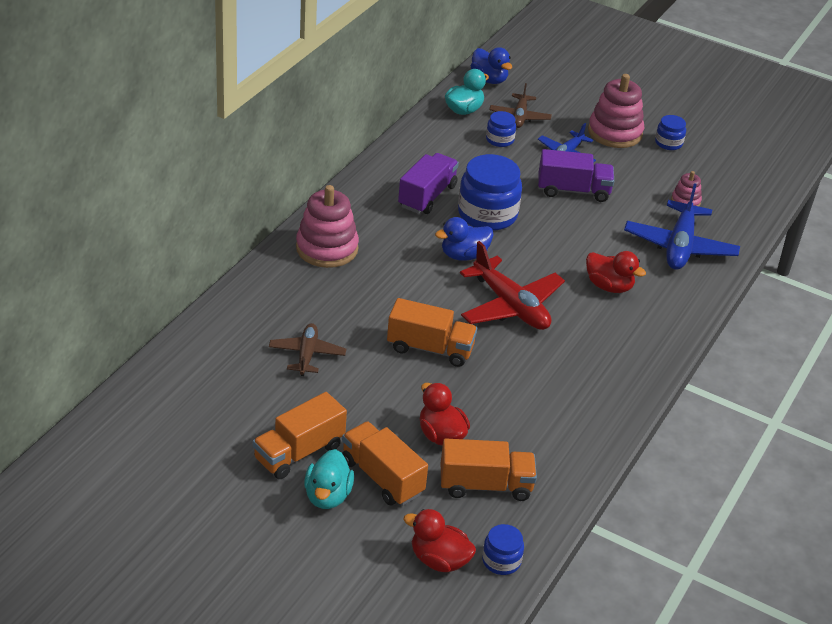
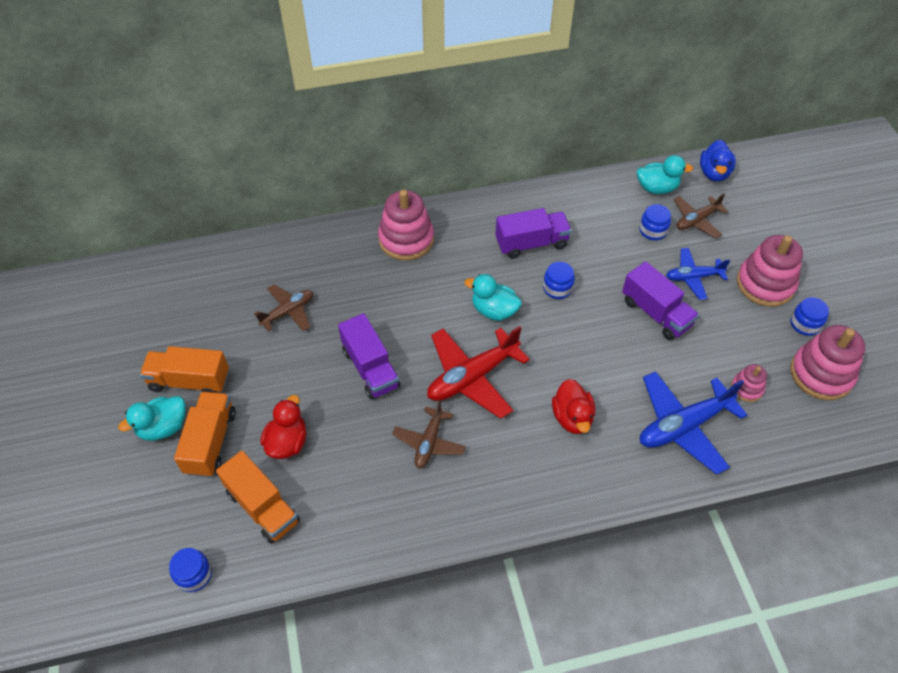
camera: 50 degrees right, 15 degrees up
orange truck [387,298,477,367] -> purple truck [338,313,400,399]
red duck [403,509,476,572] -> none
blue duck [435,217,493,261] -> turquoise duck [465,274,522,321]
blue jar [458,154,522,231] -> blue jar [543,262,575,299], size x0.51
red plane [460,241,565,330] -> red plane turned 45 degrees clockwise [427,326,530,419]
none -> brown plane [392,400,466,469]
none -> pink stacking toy [791,325,865,400]

